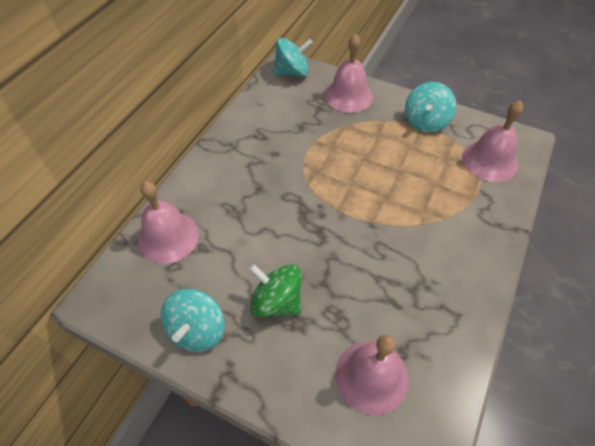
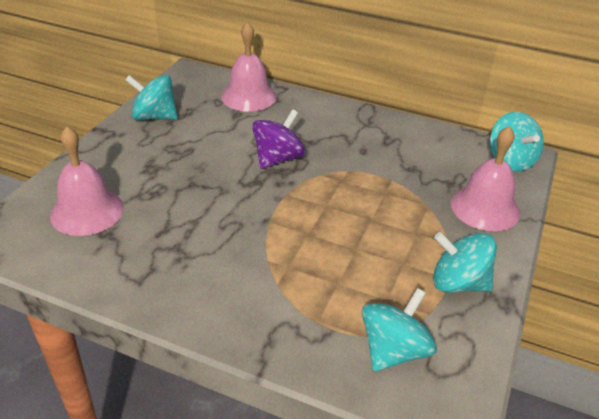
camera: 85 degrees right, 15 degrees down
green spinning top [249,264,302,317] -> none
pink bell [462,100,523,182] -> turquoise spinning top [362,288,437,372]
none -> purple spinning top [252,109,305,169]

